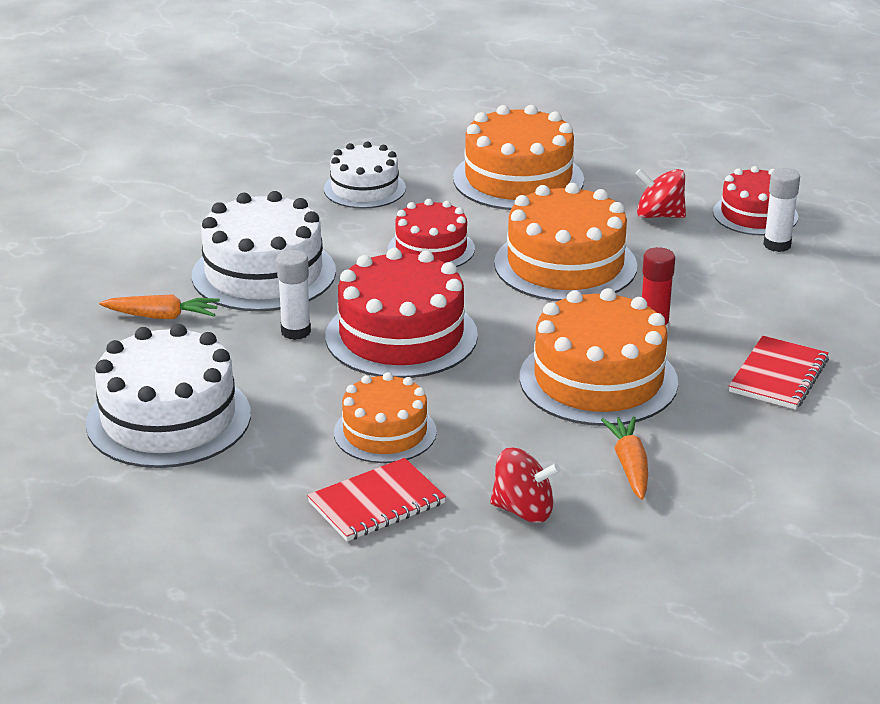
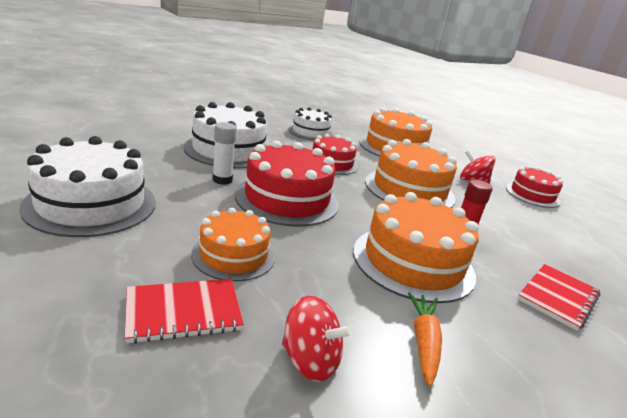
camera: 10 degrees right, 5 degrees down
orange carrot [99,294,220,319] -> none
white glue stick [763,168,800,252] -> none

